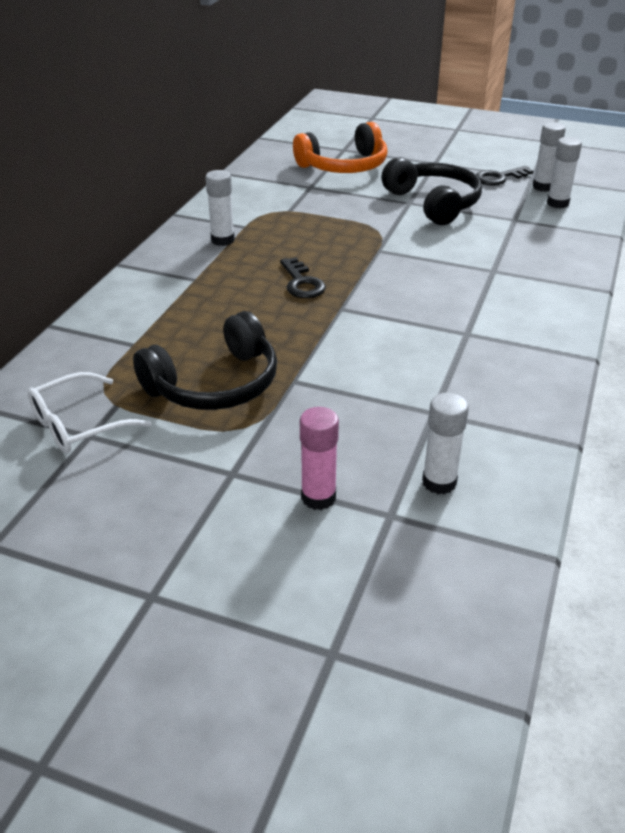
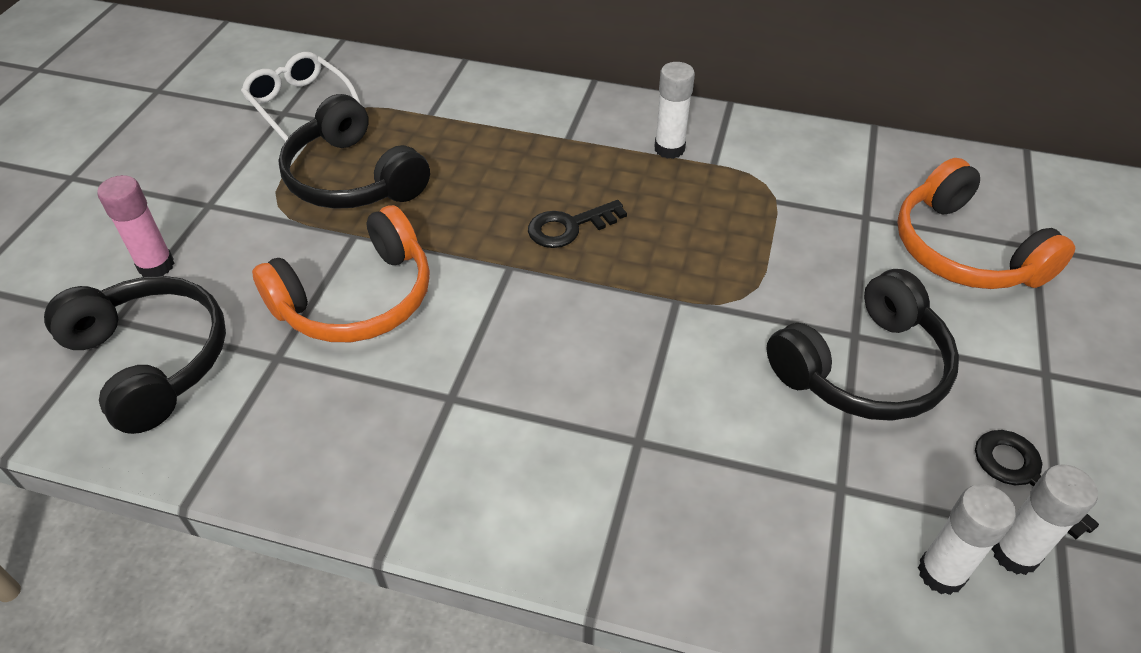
camera: 85 degrees right, 10 degrees up
white glue stick [422,392,469,495] -> black headphones [44,276,226,434]
none -> orange headphones [252,205,430,342]

